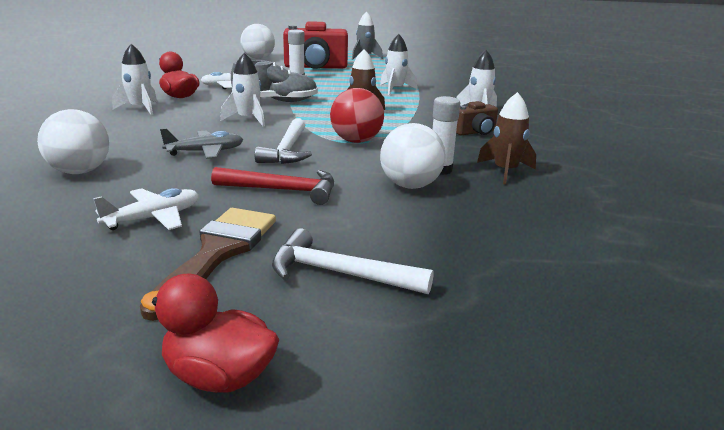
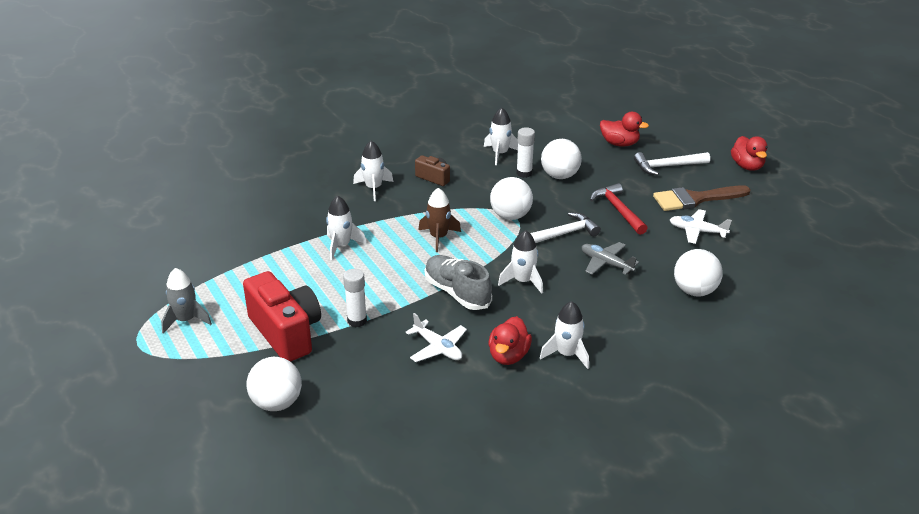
camera: 120 degrees left, 10 degrees up
white hammer [272,228,434,294] -> white hammer turned 90 degrees clockwise [634,152,710,176]
red ball [330,88,384,143] -> white ball [490,177,533,220]
brown rocket [477,92,536,184] -> white rocket [484,107,518,165]
none -> red duck [600,112,649,147]

